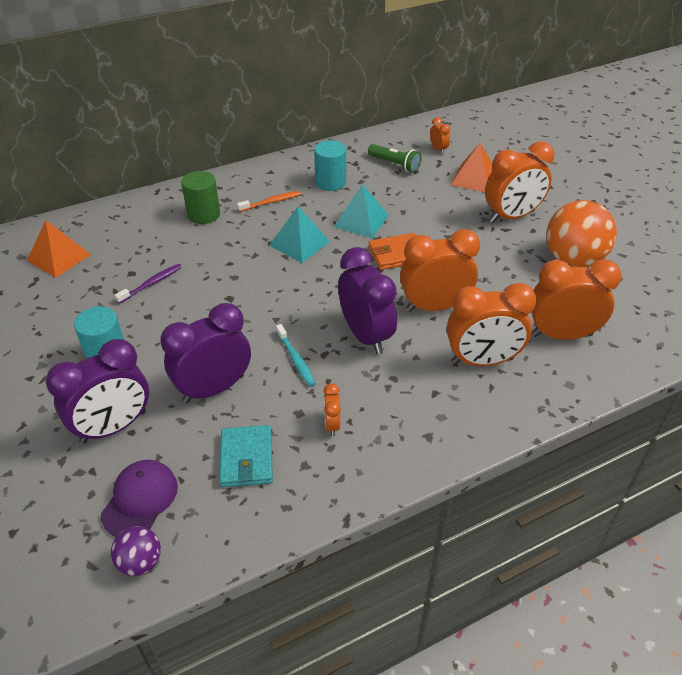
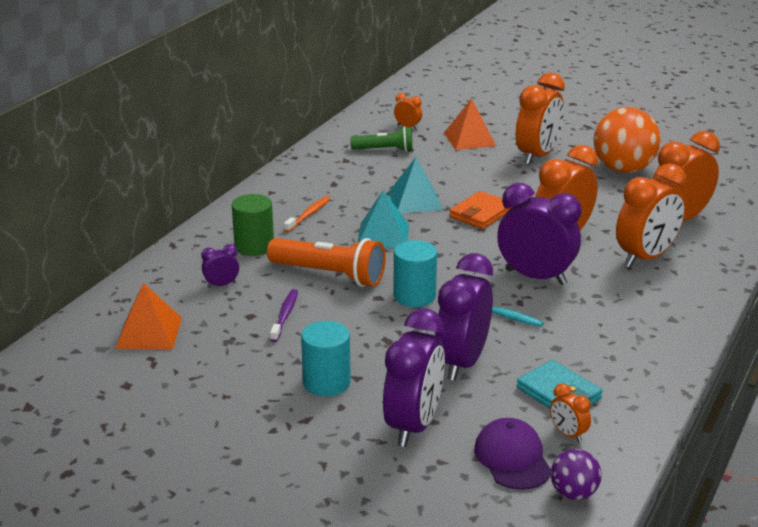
camera: 35 degrees left, 15 degrees down
turquoise cylinder [314,140,346,191] -> turquoise cylinder moved to [393,240,437,307]
orange clock [323,383,341,436] -> orange clock moved to [550,383,591,443]
none -> purple clock [201,244,239,288]
none -> orange flashlight [267,238,386,287]

